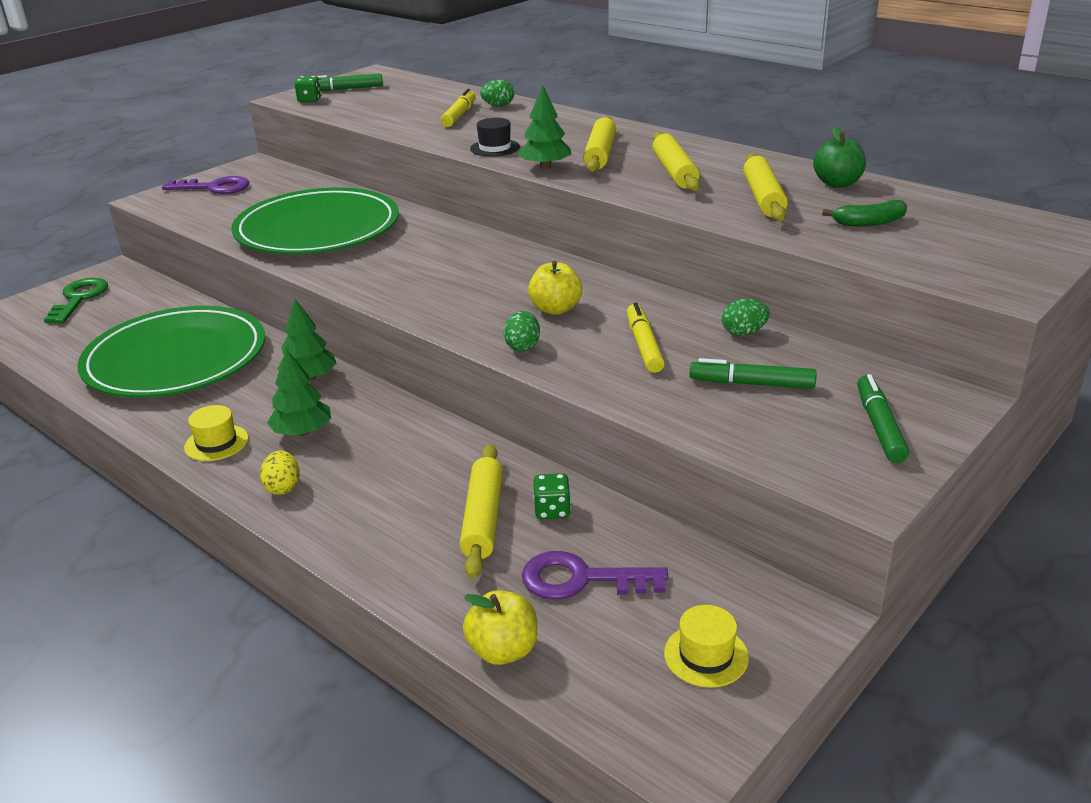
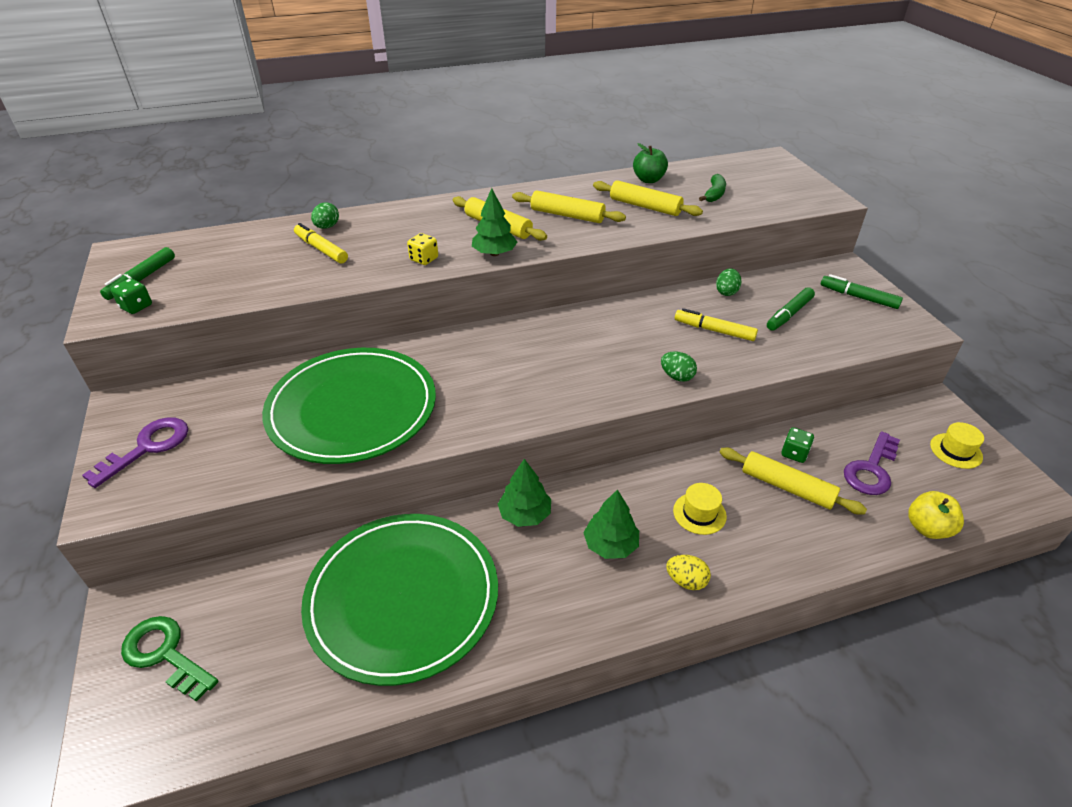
camera: 60 degrees left, 10 degrees up
yellow hat [184,405,248,461] -> yellow hat moved to [673,483,727,535]
black hat [470,118,520,157] -> yellow dice [407,233,438,265]
yellow apple [528,261,582,315] -> none

